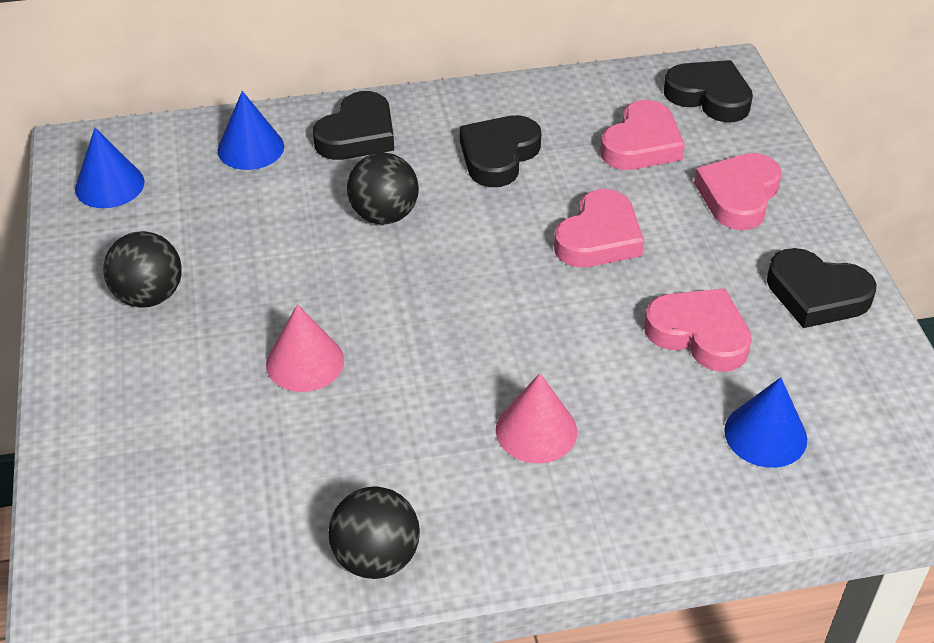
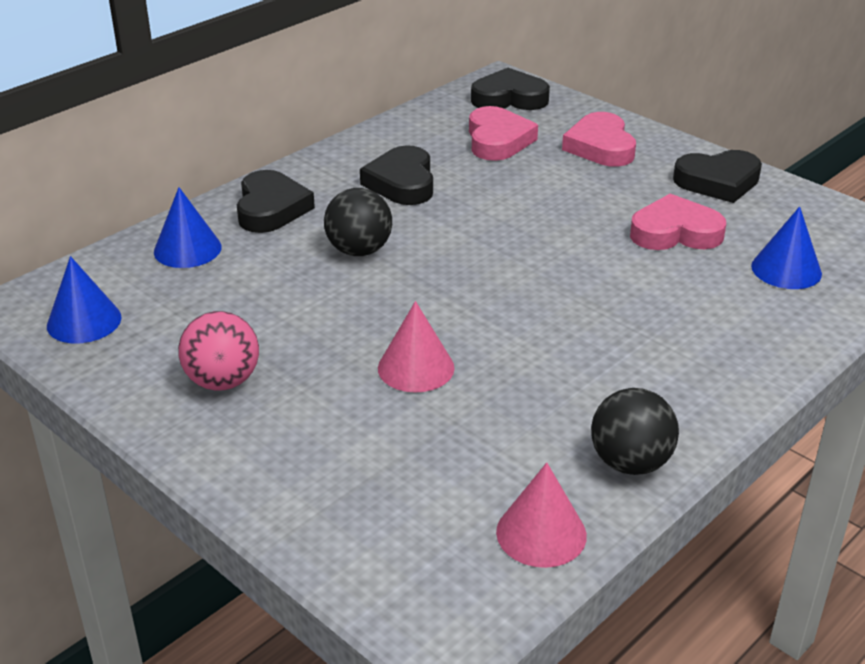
camera: 35 degrees left, 10 degrees down
black ball [103,231,182,308] -> pink ball [178,311,259,391]
pink cone [496,373,577,463] -> pink cone moved to [496,462,587,568]
pink heart [554,189,644,267] -> none

